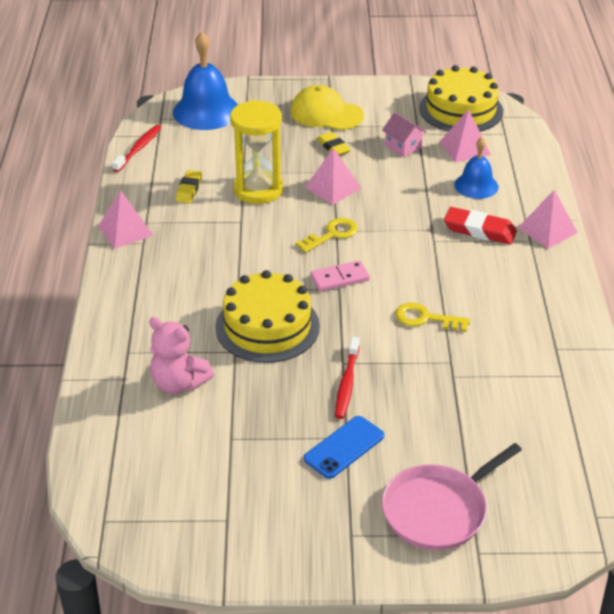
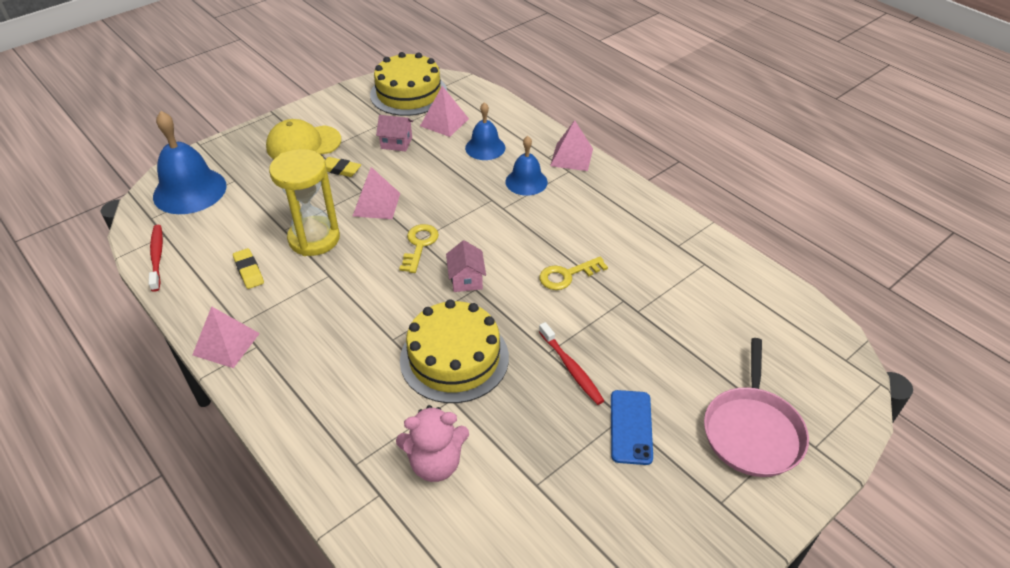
camera: 40 degrees left, 5 degrees up
pink domino [311,261,370,291] -> pink house [446,240,486,292]
red eraser [444,207,517,244] -> blue bell [505,136,548,196]

